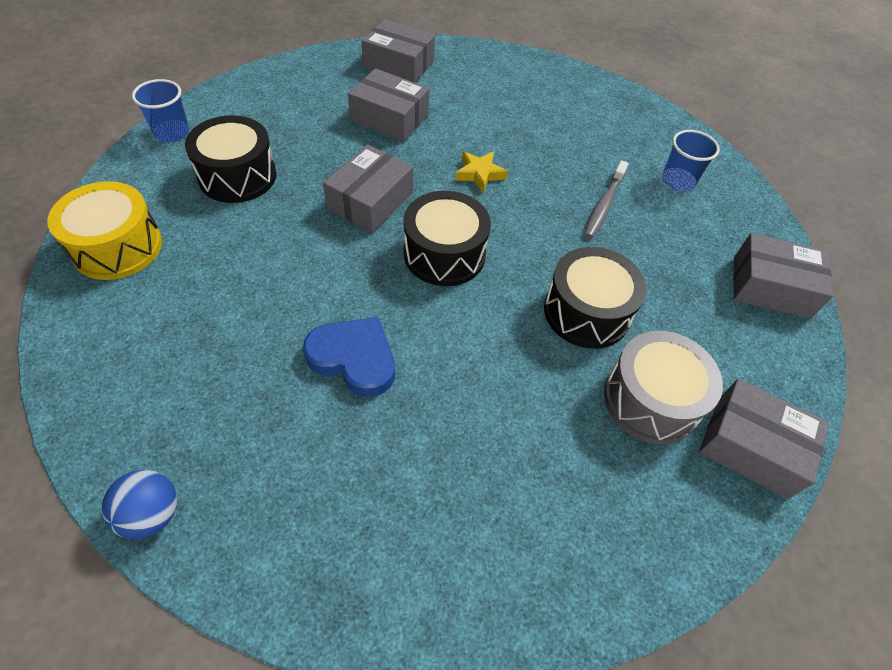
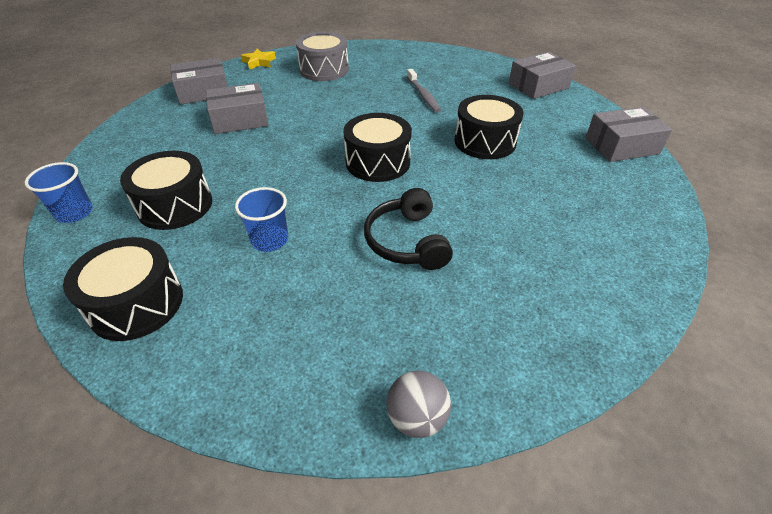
camera: 40 degrees left, 10 degrees down
yellow drum [48,181,162,280] -> black drum [63,237,183,341]
blue ball [102,470,177,539] -> grey ball [386,370,451,438]
blue heart [303,317,395,397] -> black headphones [364,188,453,270]
grey box [323,144,413,233] -> none
yellow star [455,151,508,192] -> yellow star moved to [241,49,276,70]
grey drum [604,331,723,444] -> grey drum moved to [296,32,349,81]
blue cup [662,130,720,191] -> blue cup moved to [235,187,288,252]

